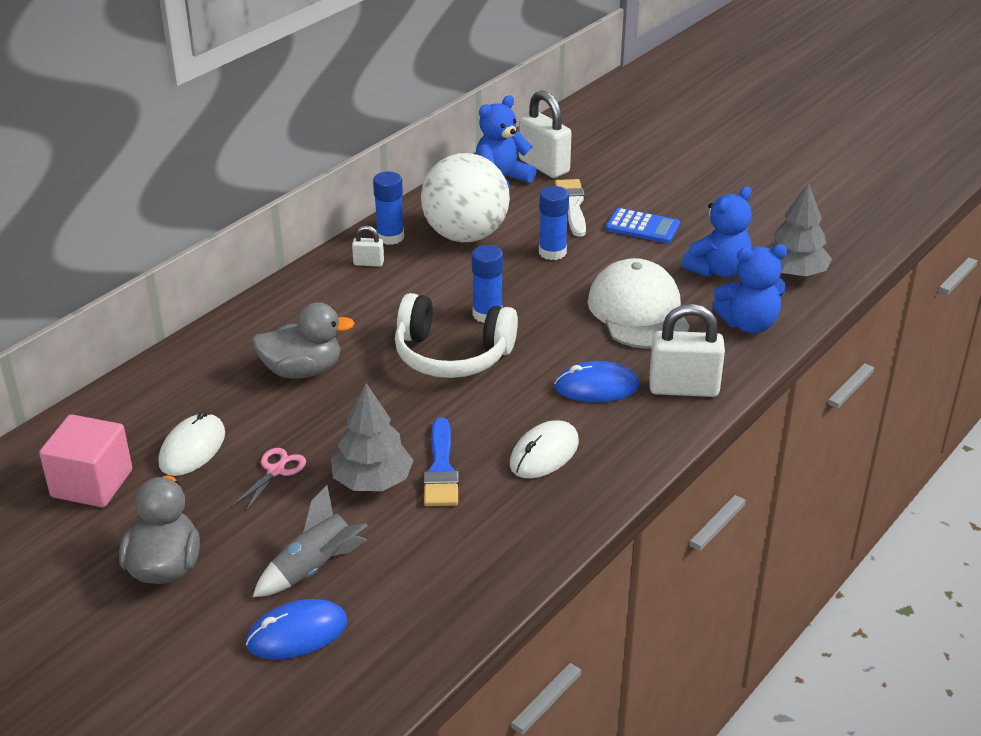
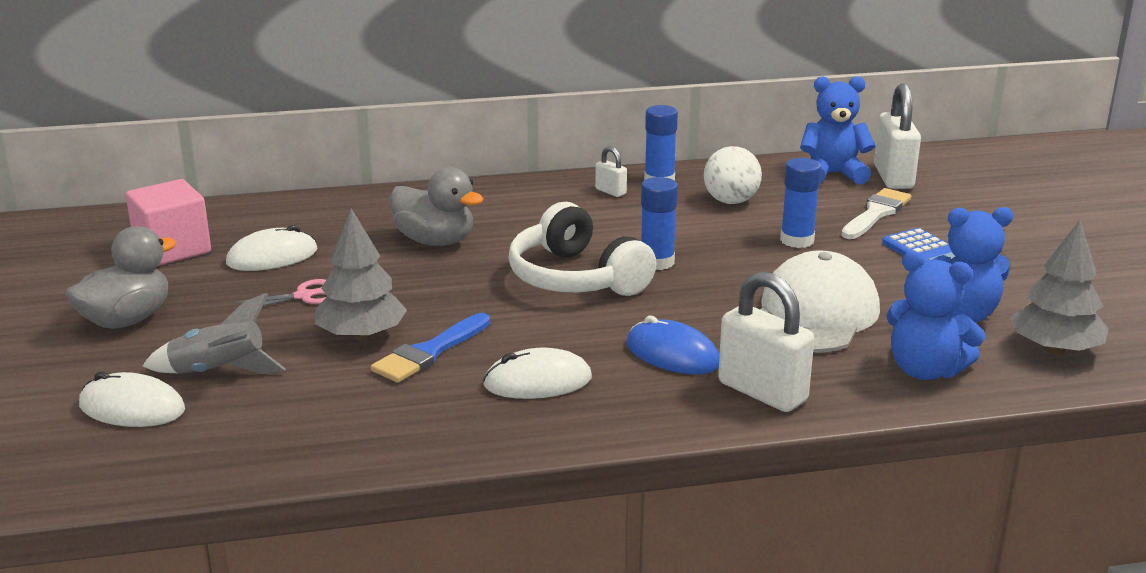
camera: 40 degrees right, 10 degrees down
blue mouse [246,599,348,659] -> white mouse [79,371,185,427]
white ball [421,153,510,242] -> white ball [704,146,762,204], size x0.57

